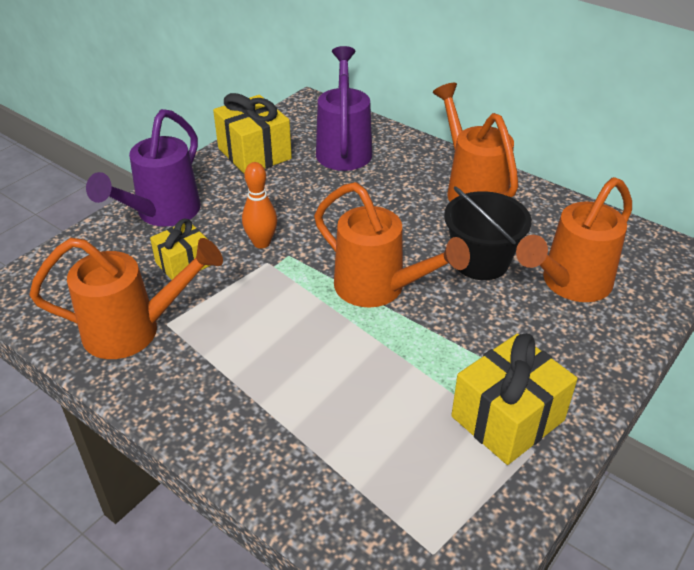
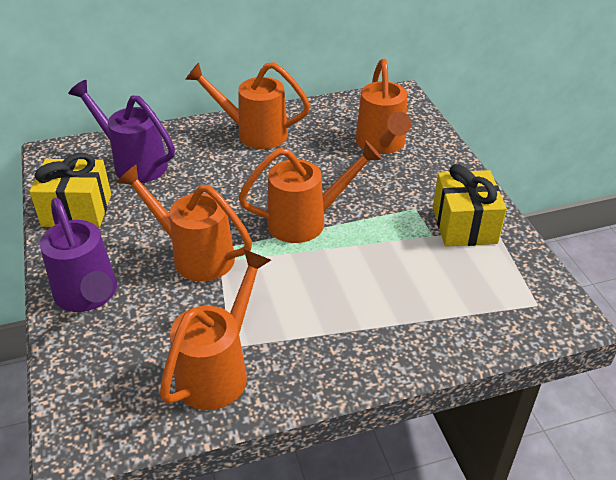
camera: 55 degrees left, 0 degrees up
yellow gift [150,219,211,280] -> none
orange bowling pin [242,162,277,249] -> orange watering can [117,165,252,281]
black bucket [444,186,532,280] -> none

